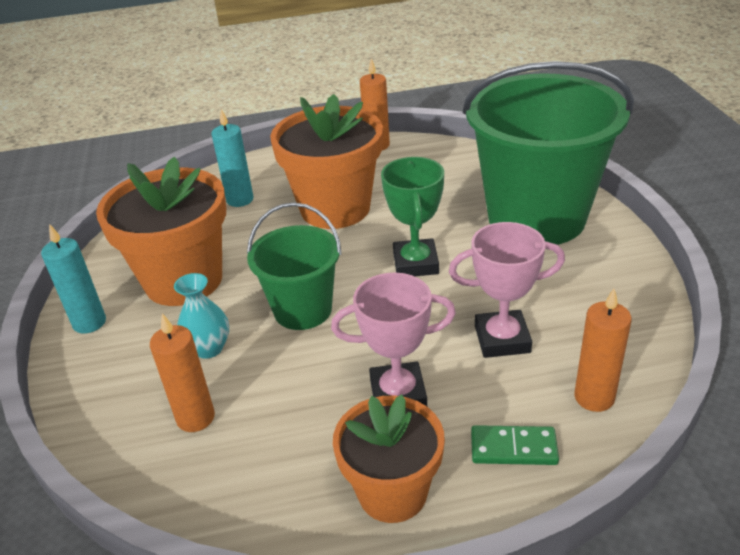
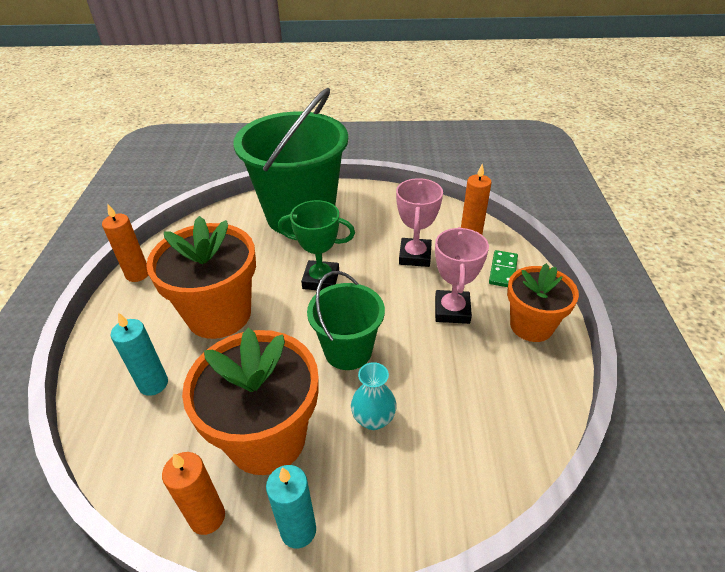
camera: 80 degrees left, 5 degrees up
orange candle [150,313,215,432] -> orange candle moved to [162,452,225,535]

